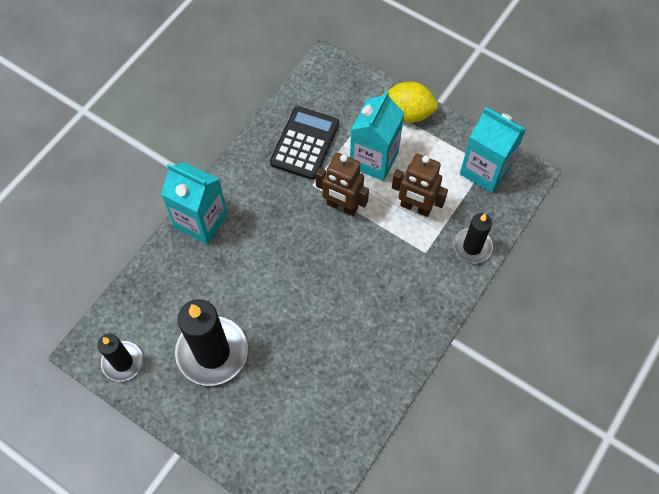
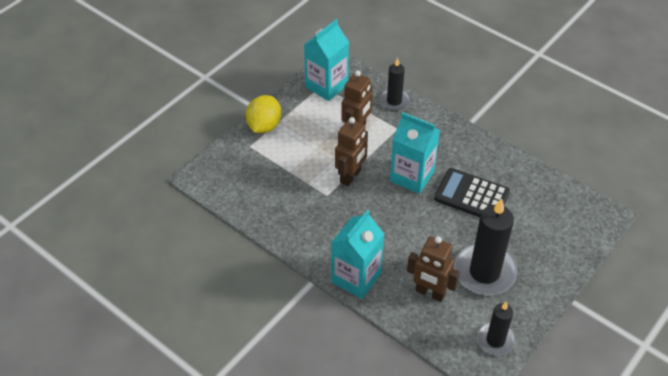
camera: 85 degrees left, 15 degrees down
black calculator [270,106,339,180] -> black calculator moved to [434,168,510,217]
turquoise carton [350,90,404,181] -> turquoise carton moved to [390,112,440,194]
none -> brown robot [407,236,460,302]

